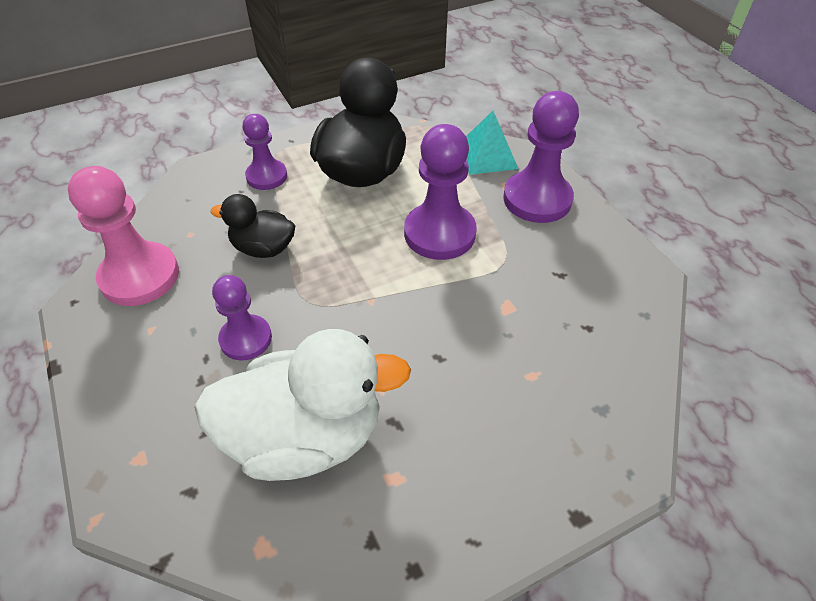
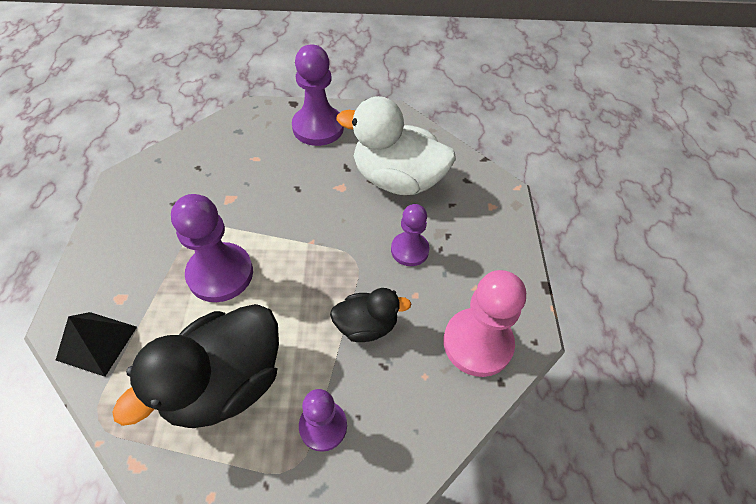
camera: 155 degrees left, 5 degrees up
black duck [211,194,295,258] -> black duck turned 45 degrees counterclockwise [330,288,412,342]
turquoise pyramid [466,111,518,175] -> black pyramid [56,312,137,377]
purple pawn [503,91,579,223] -> purple pawn moved to [292,45,344,146]

